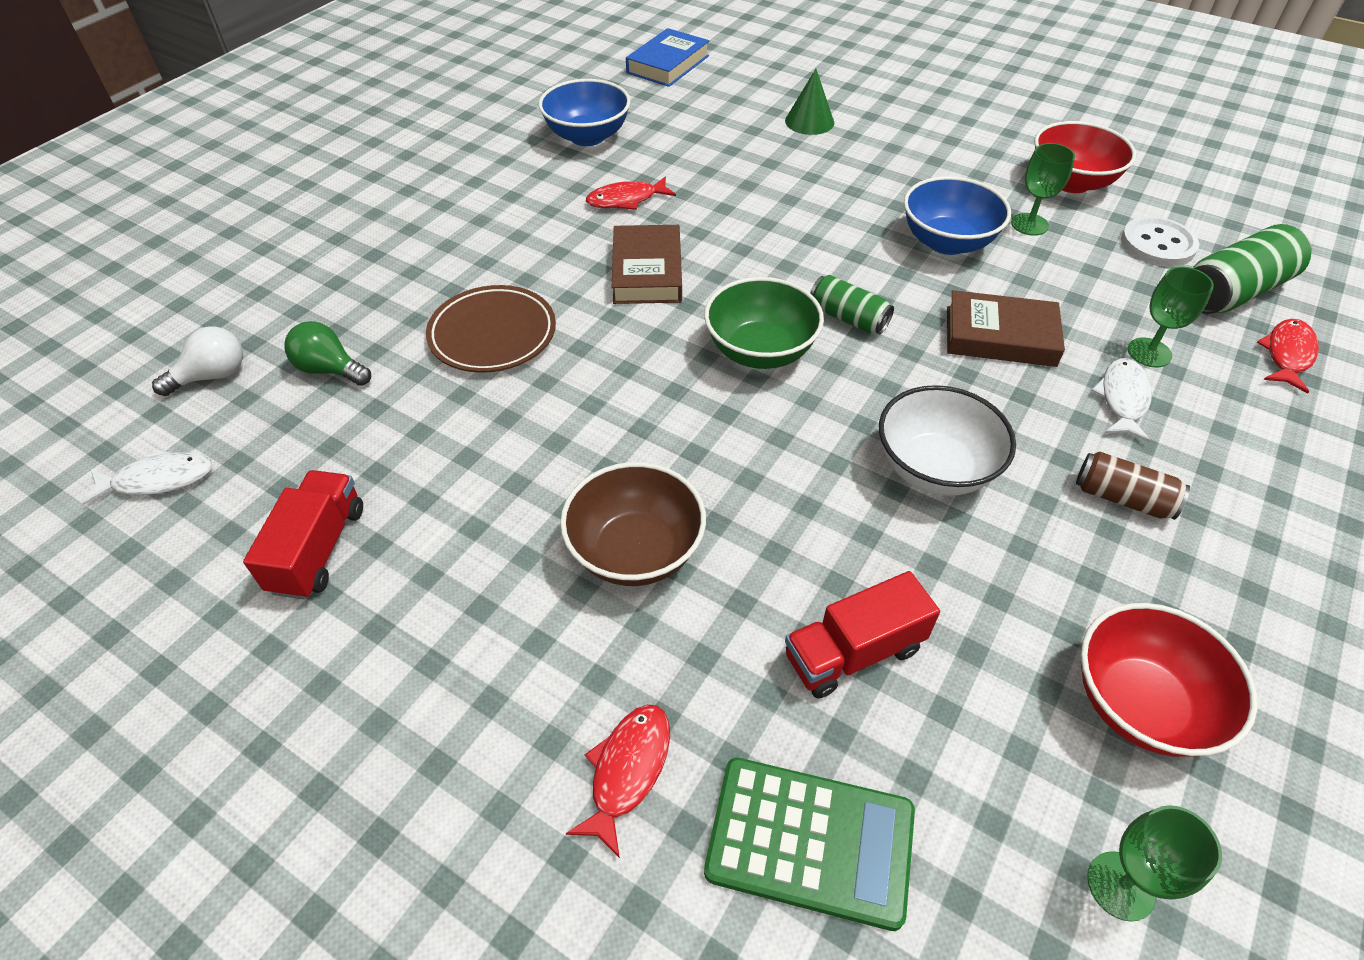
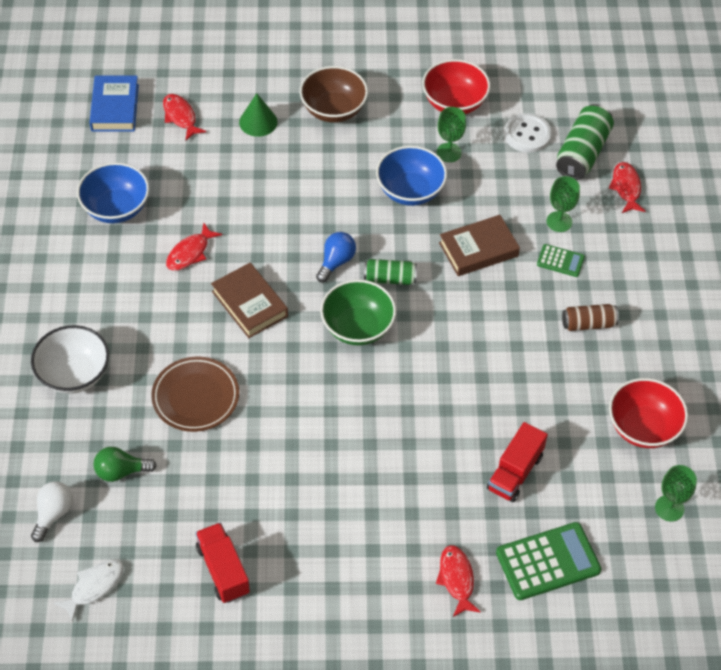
camera: 35 degrees left, 5 degrees up
brown bowl [560,462,706,586] -> brown bowl moved to [300,66,368,123]
white bowl [879,385,1016,496] -> white bowl moved to [31,325,109,394]
white fish [1091,358,1152,442] -> green calculator [537,244,585,277]
none -> red fish [163,94,207,140]
none -> blue light bulb [316,232,356,282]

